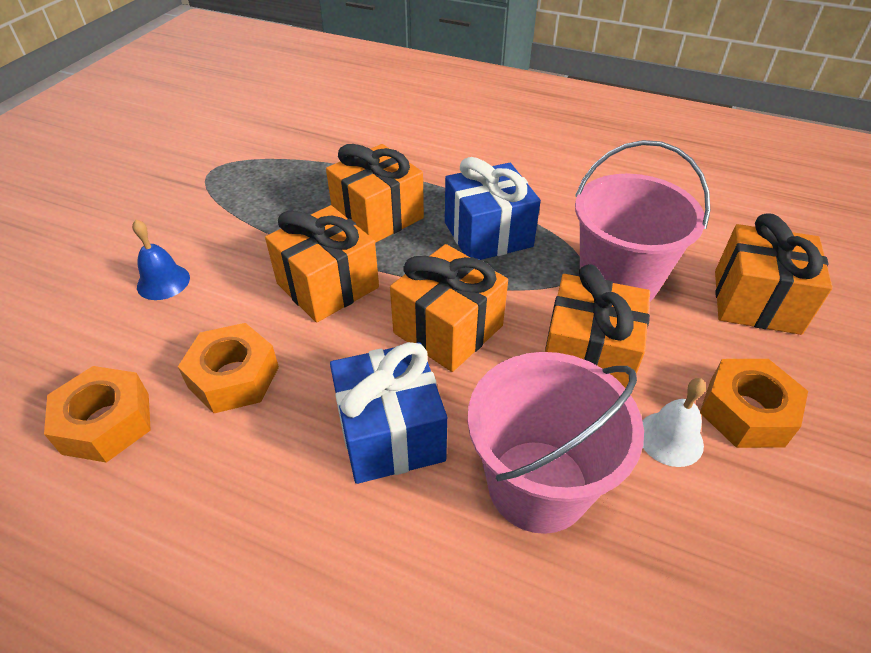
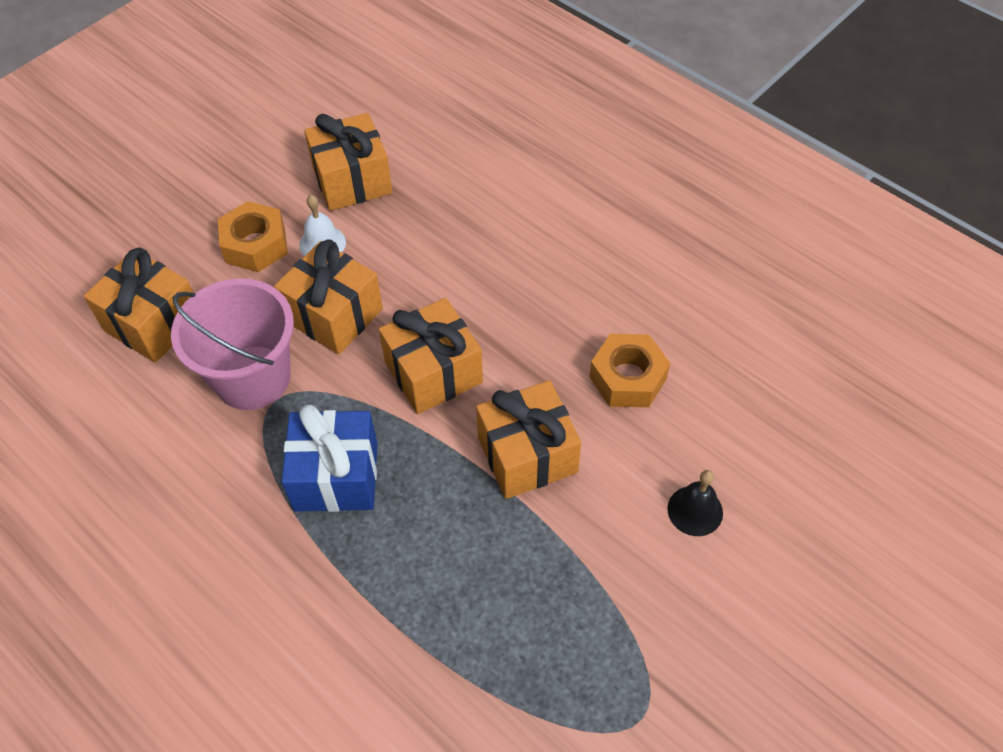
camera: 160 degrees left, 10 degrees up
orange nut [44,366,151,463] -> none
blue bell [132,219,190,300] -> black bell [668,470,723,536]
orange gift [326,144,424,243] -> orange gift moved to [304,113,392,211]
blue gift [330,342,447,484] -> none
pink bucket [468,352,644,534] -> none

